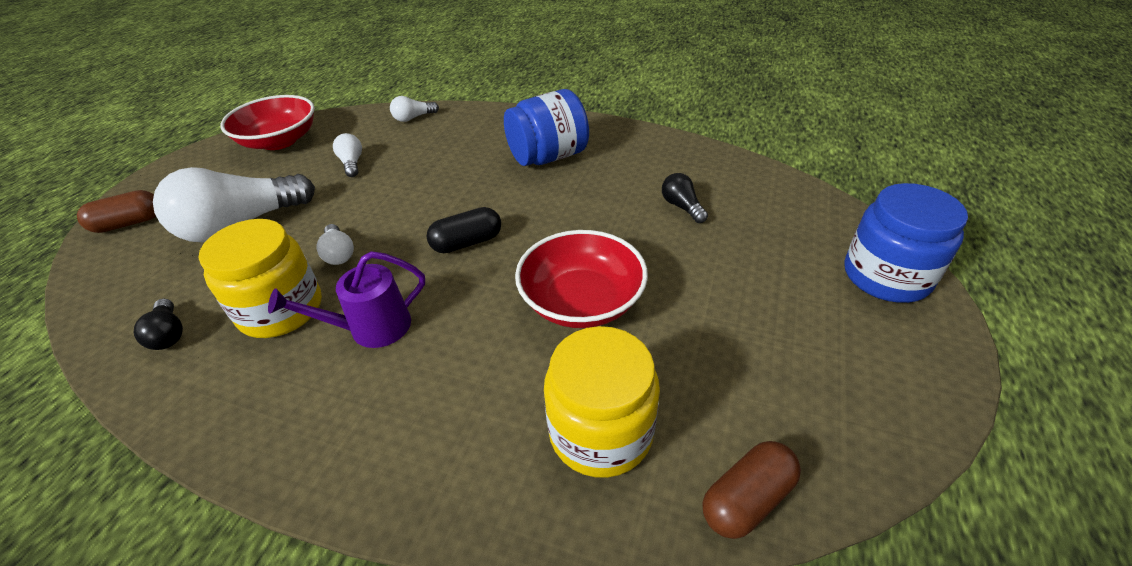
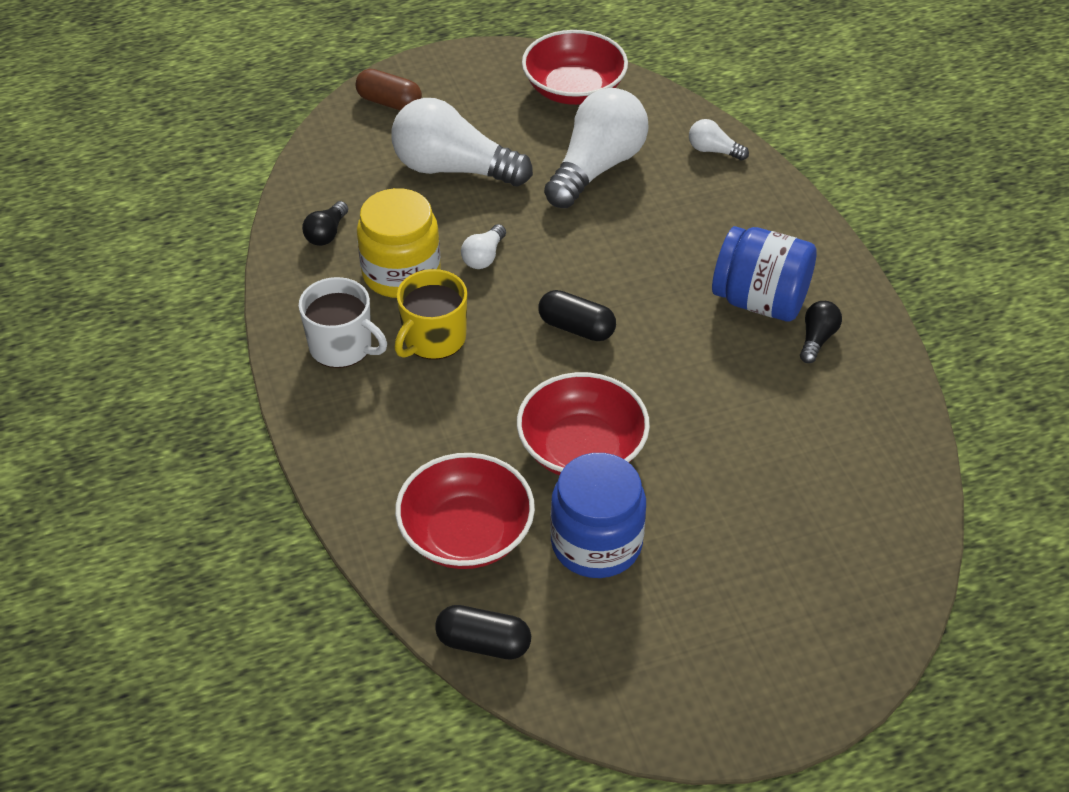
camera: 50 degrees right, 5 degrees up
purple watering can [268,251,425,348] -> yellow mug [394,269,467,360]
white light bulb [333,133,362,177] -> white light bulb [544,88,649,208], size x2.25
yellow jar [544,326,660,478] -> red bowl [395,453,535,569]
black light bulb [662,173,708,223] -> black light bulb moved to [800,301,842,363]
brown capsule [703,441,801,539] -> black capsule [435,605,531,660]
blue jar [844,183,968,303] -> blue jar moved to [550,453,646,578]
none -> white mug [298,277,387,368]

